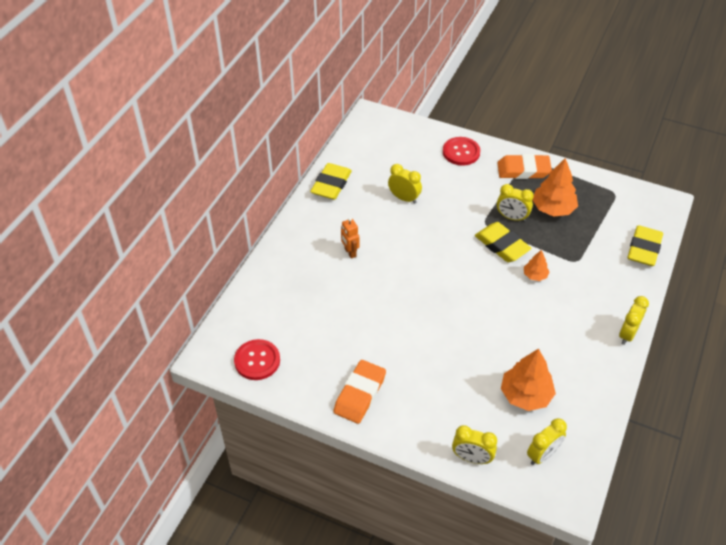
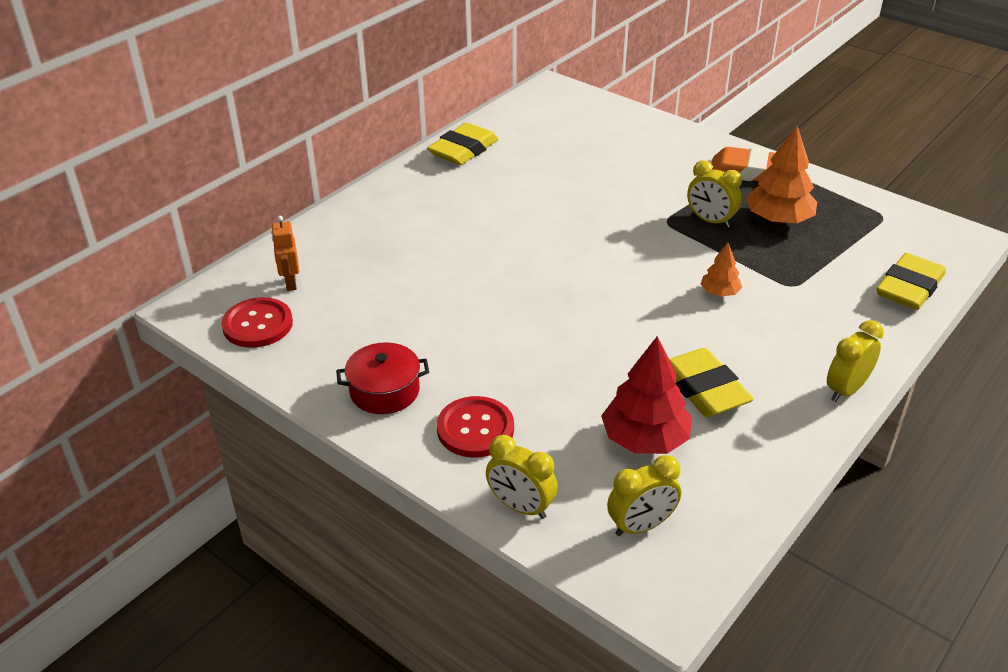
camera: 15 degrees right, 10 degrees down
orange eraser [333,360,386,424] -> red pot [336,342,429,414]
orange robot [341,218,359,259] -> orange robot moved to [271,216,299,291]
yellow clock [388,164,422,204] -> none
red button [443,137,480,166] -> red button moved to [437,396,514,458]
yellow eraser [475,222,532,262] -> yellow eraser moved to [669,348,754,417]
orange tree [501,349,556,411] -> red tree [601,336,692,454]

